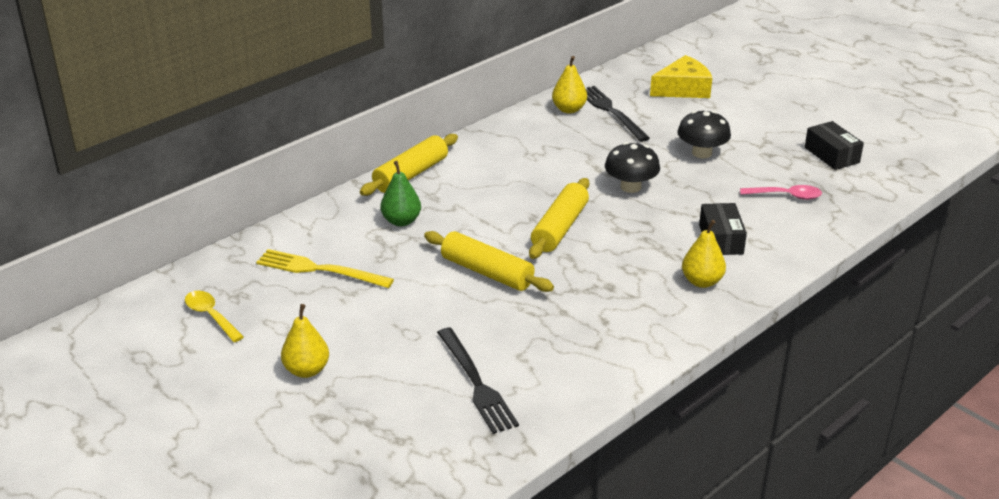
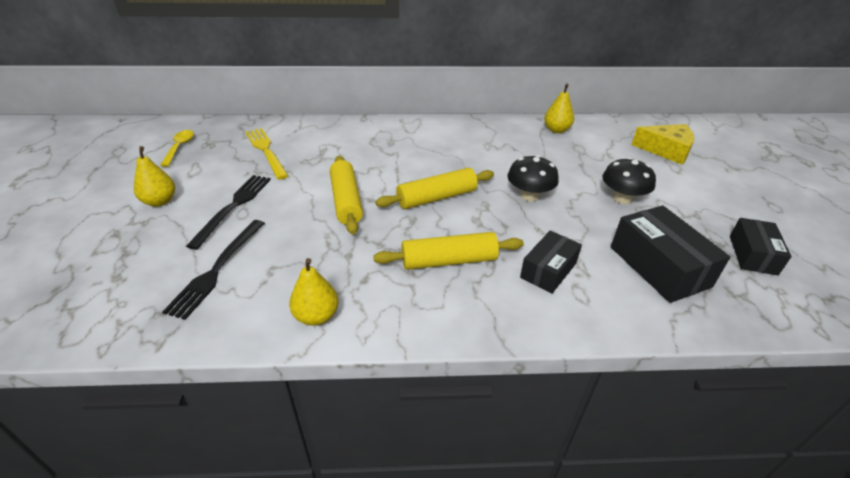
camera: 40 degrees right, 5 degrees up
yellow rolling pin [360,134,458,196] -> yellow rolling pin moved to [373,232,524,270]
green pear [381,161,421,226] -> none
black fork [586,86,650,142] -> black fork moved to [186,175,271,250]
yellow pear [682,220,726,288] -> yellow pear moved to [289,258,339,326]
pink spoon [740,185,822,200] -> black box [611,205,730,303]

